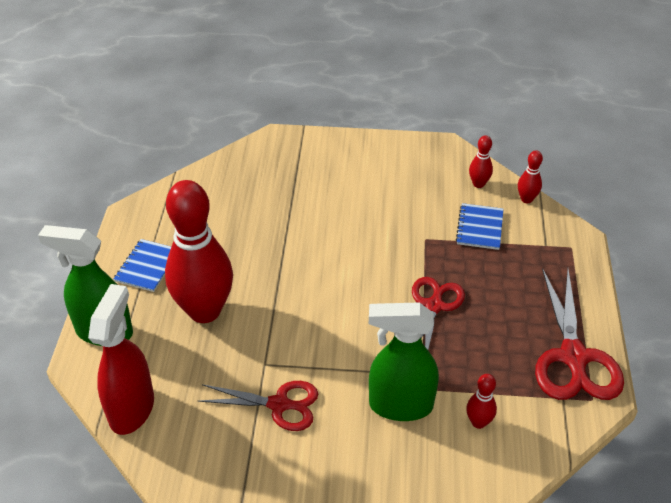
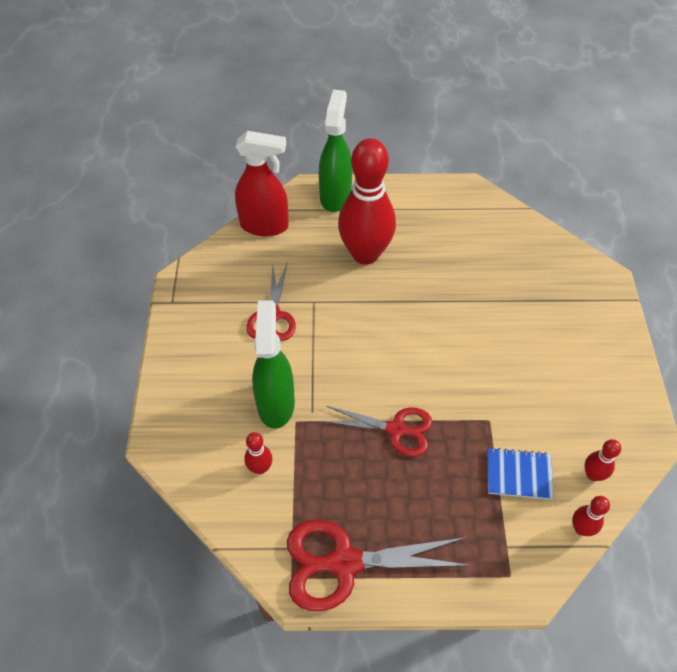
camera: 85 degrees right, 10 degrees up
blue notebook [114,239,171,292] -> none

